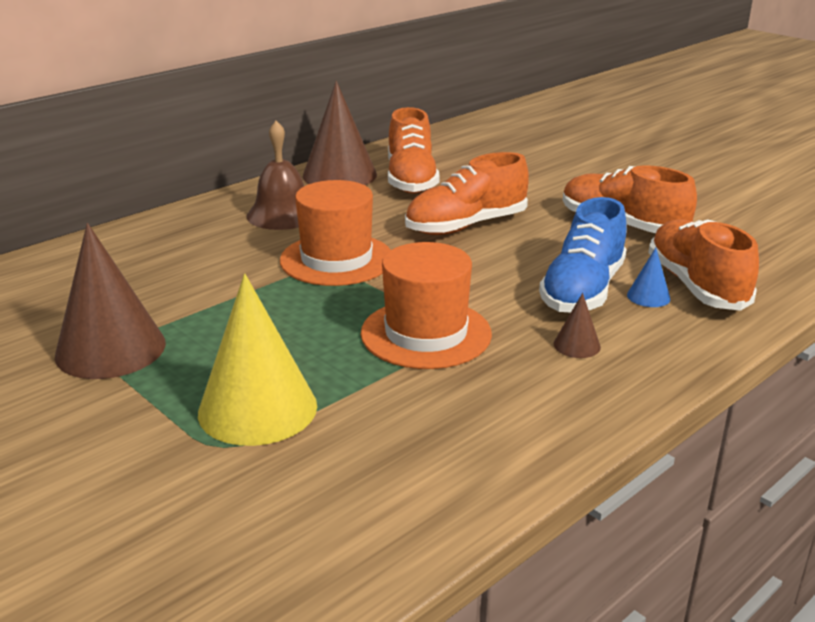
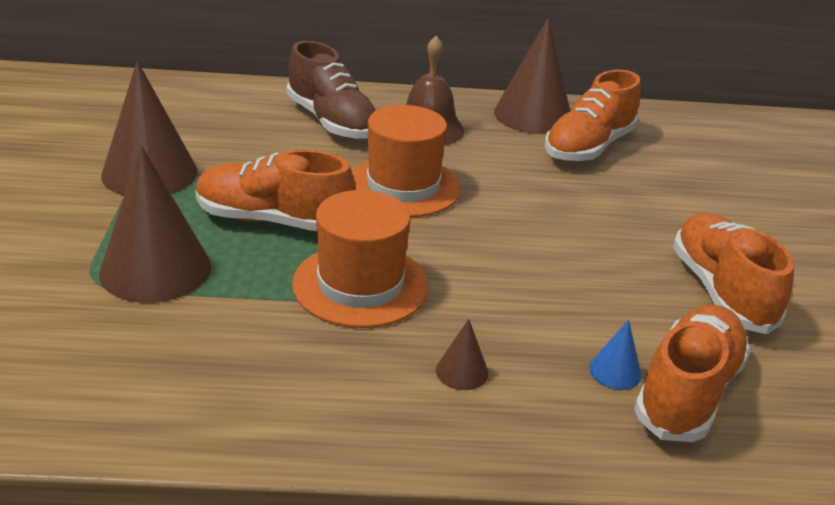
camera: 40 degrees right, 5 degrees up
yellow cone [198,274,317,446] -> brown cone [99,146,211,303]
orange shoe [405,152,529,235] -> orange shoe moved to [195,150,355,231]
blue shoe [539,197,627,312] -> none
none -> brown shoe [287,41,376,139]

